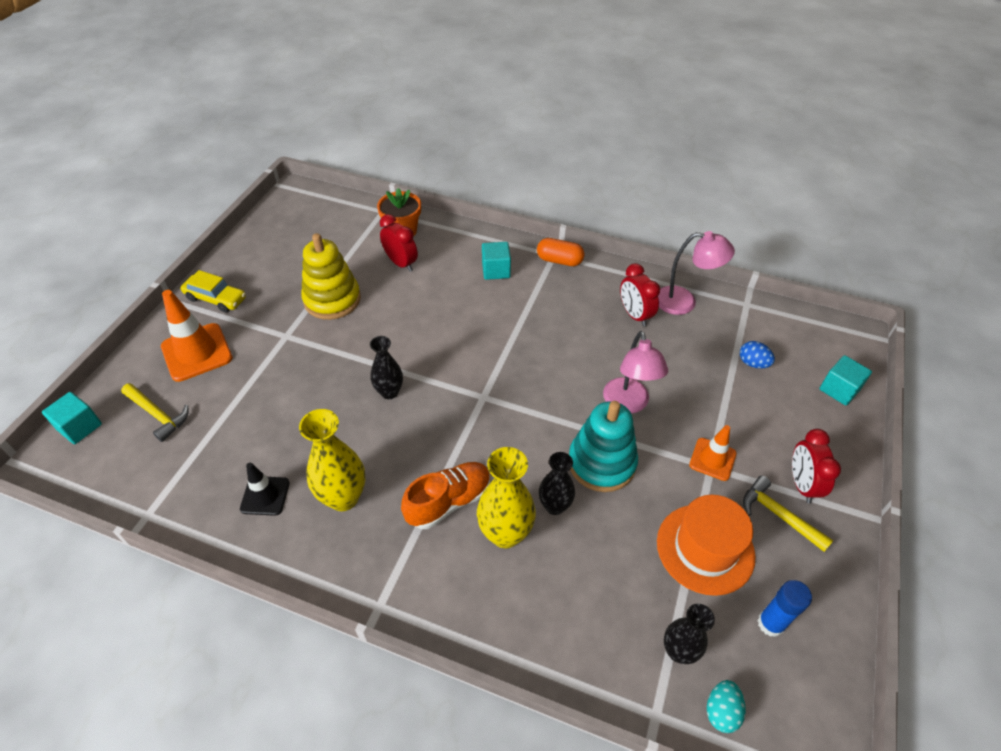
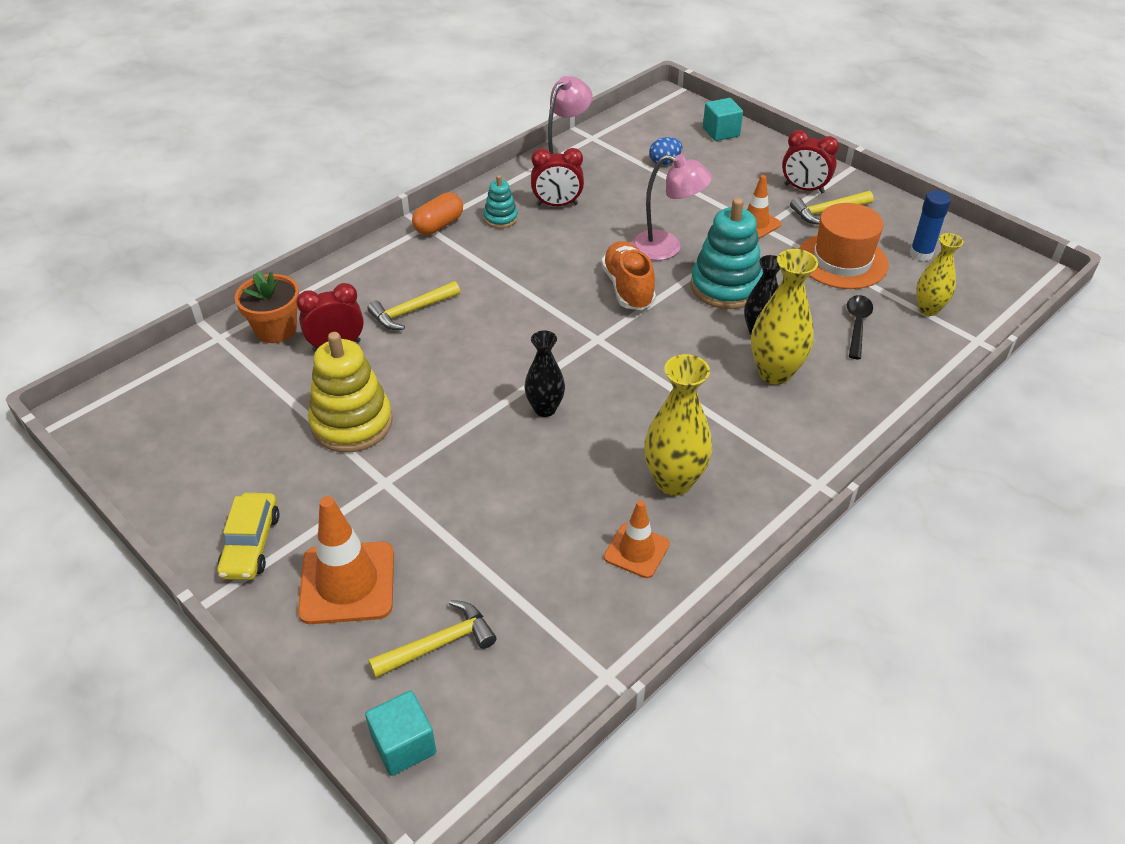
camera: 65 degrees left, 5 degrees down
yellow car [180,270,246,313] -> yellow car turned 135 degrees clockwise [217,493,280,580]
black traffic cone [240,463,290,516] -> orange traffic cone [604,500,670,578]
orange shoe [401,462,491,529] -> orange shoe moved to [601,241,656,310]
turquoise cube [482,242,511,280] -> none
black vase [664,604,715,664] -> yellow vase [916,233,964,316]
turquoise egg [707,680,746,733] -> none
none -> yellow hammer [367,281,460,330]
none -> turquoise stacking toy [484,175,518,228]
none -> black spoon [847,295,873,359]

